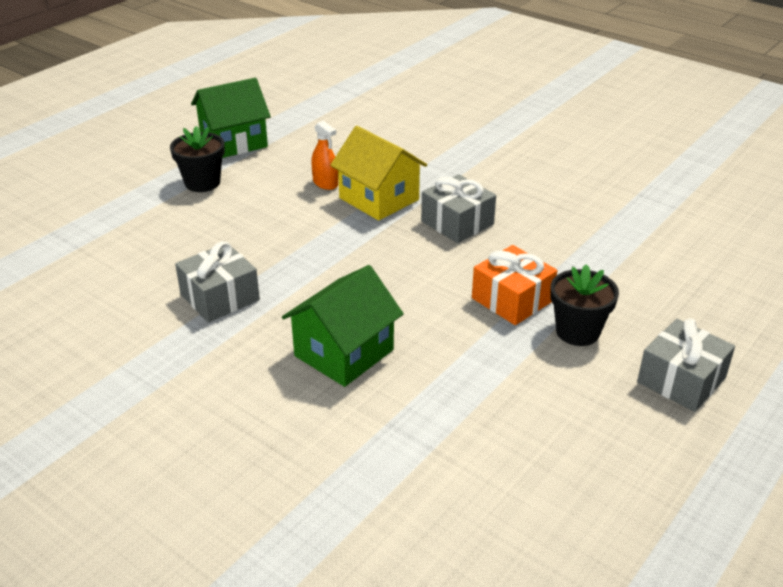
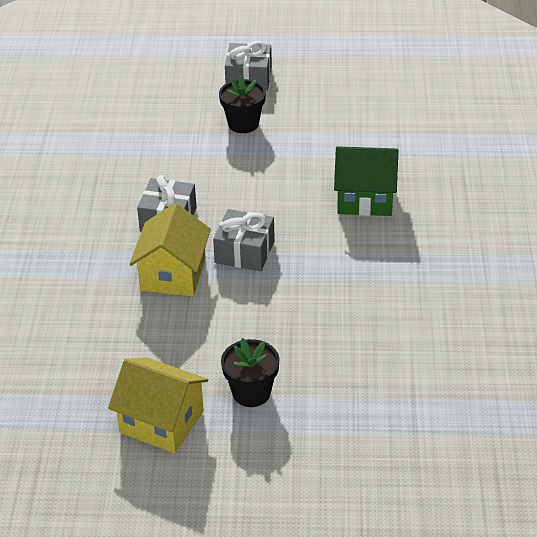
camera: 125 degrees left, 5 degrees up
grey gift [175,241,260,322] -> grey gift moved to [213,209,275,271]
green house [191,78,271,158] -> yellow house [108,357,208,453]
orange spray bottle [311,121,338,190] -> none
orange gift [472,245,557,325] -> none

